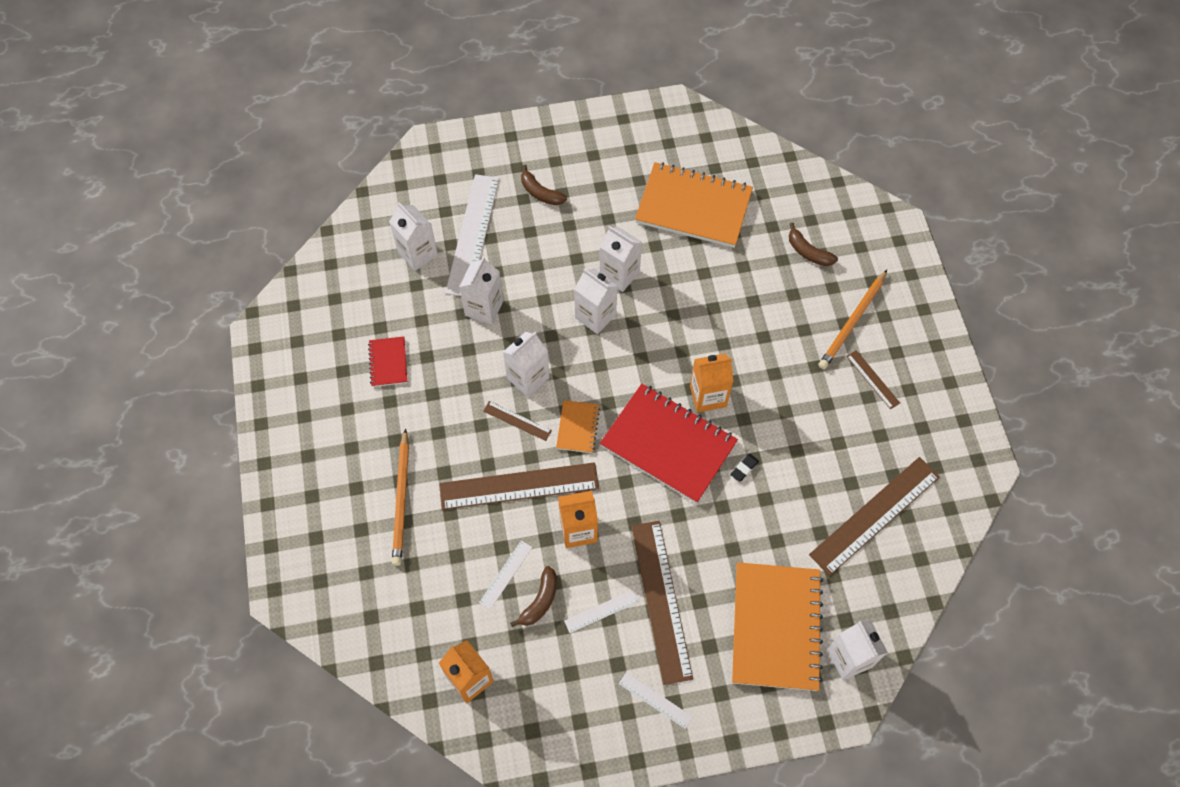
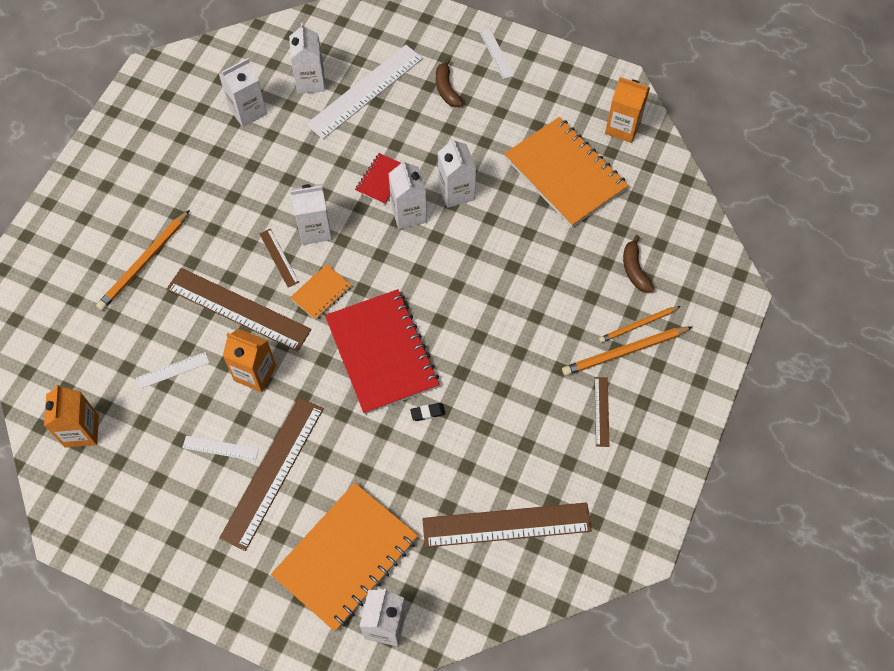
camera: 35 degrees right, 0 degrees up
red notebook [368,337,407,387] -> red notebook moved to [355,153,401,204]
white carton [459,257,503,325] -> white carton moved to [219,58,267,127]
brown banana [510,566,557,627] -> none
white ruler [619,672,693,729] -> white ruler moved to [480,28,514,79]
orange carton [690,354,733,413] -> orange carton moved to [605,77,650,143]
none -> orange pencil [599,306,681,343]

